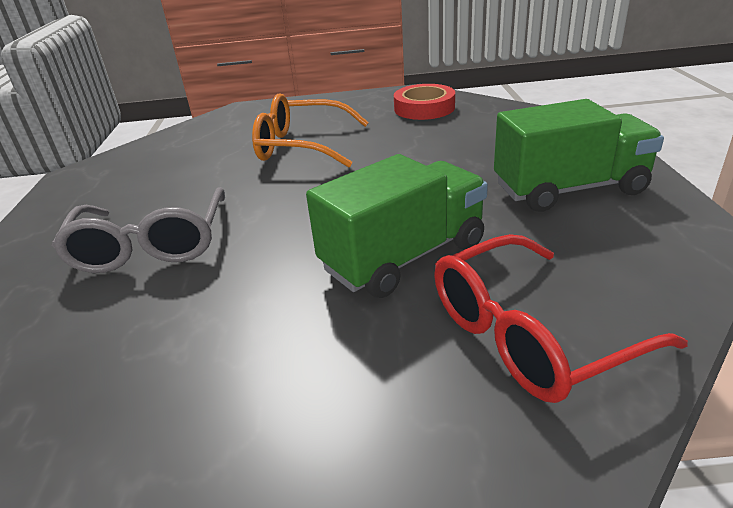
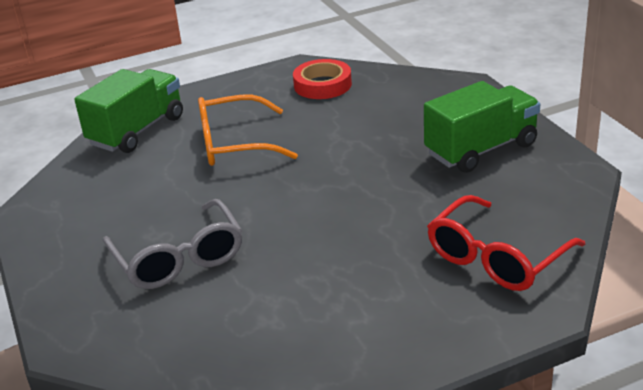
camera: 20 degrees left, 0 degrees up
green truck [306,154,488,298] -> green truck moved to [74,69,183,153]

